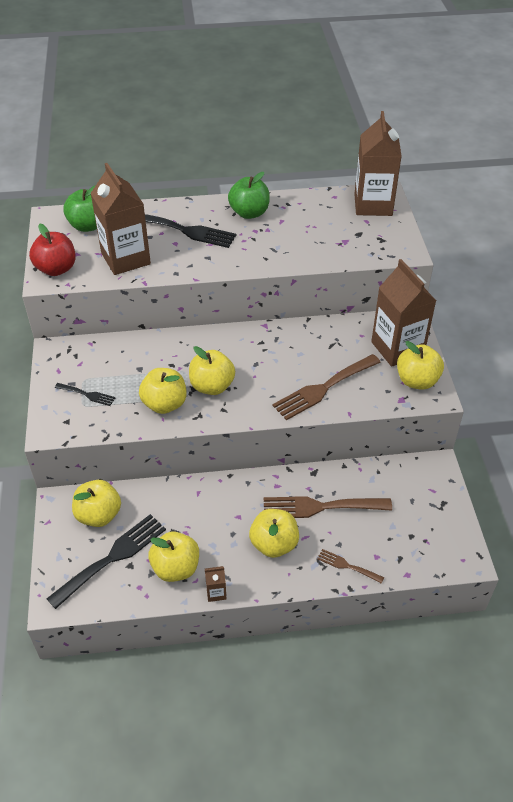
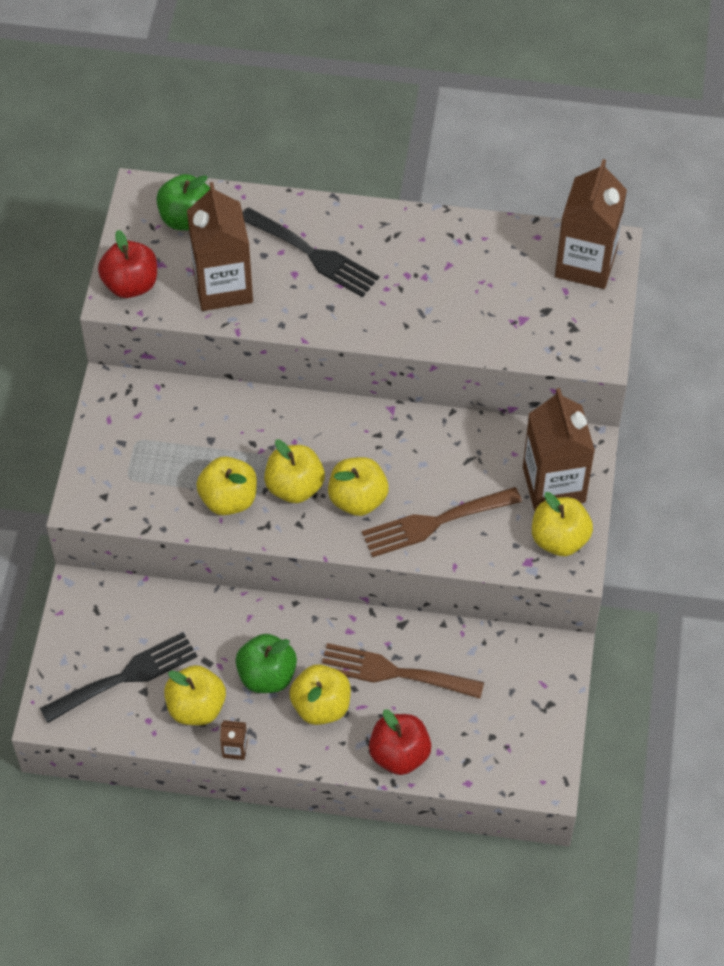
camera: 15 degrees right, 10 degrees up
black fork [55,383,115,406] -> none
yellow apple [72,480,121,527] -> yellow apple moved to [328,457,389,516]
green apple [228,172,270,219] -> green apple moved to [235,634,297,693]
brown fork [317,549,384,584] -> red apple [369,709,431,775]

